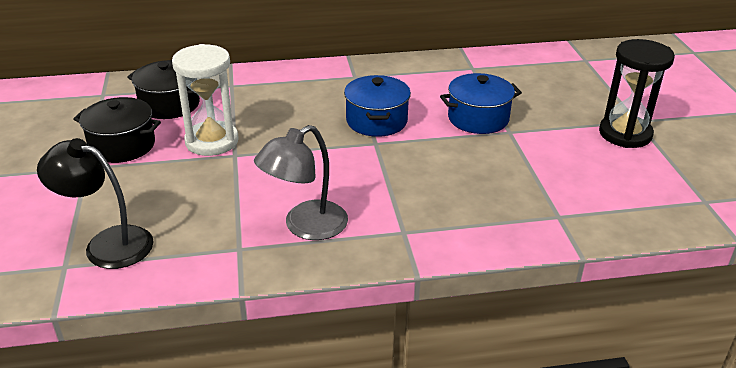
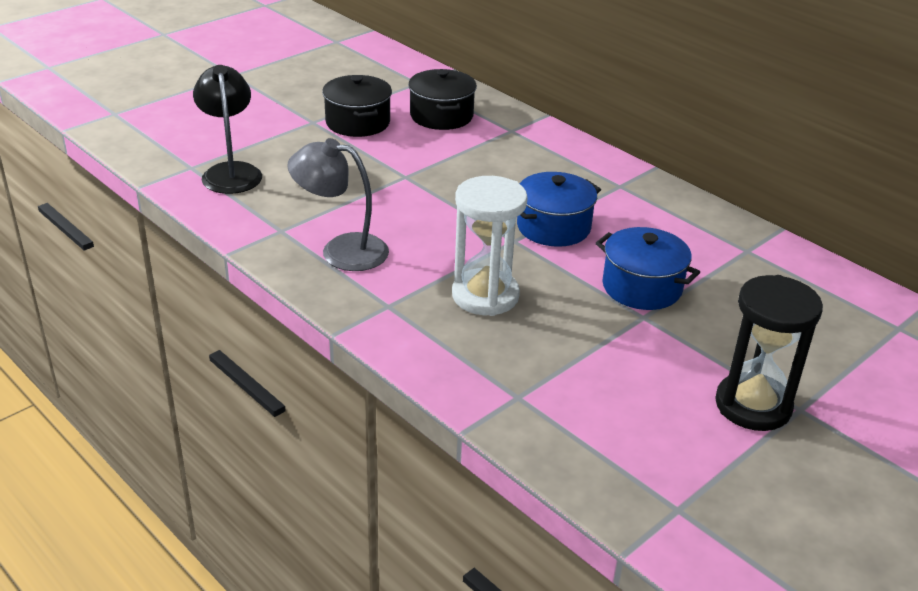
camera: 55 degrees right, 0 degrees up
white hourglass [172,44,239,156] -> white hourglass moved to [452,176,528,316]

